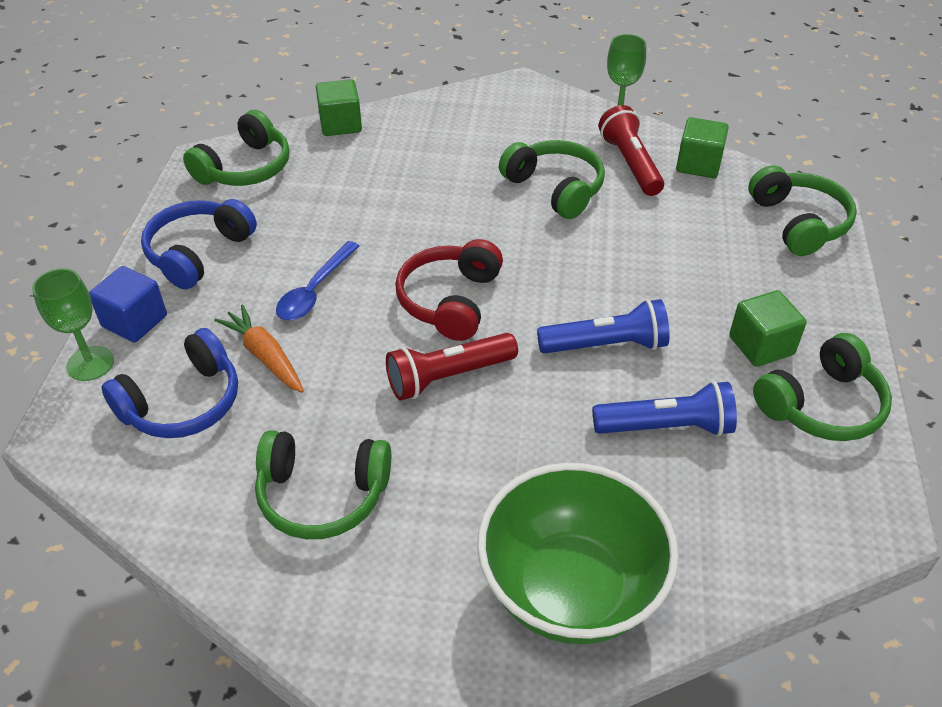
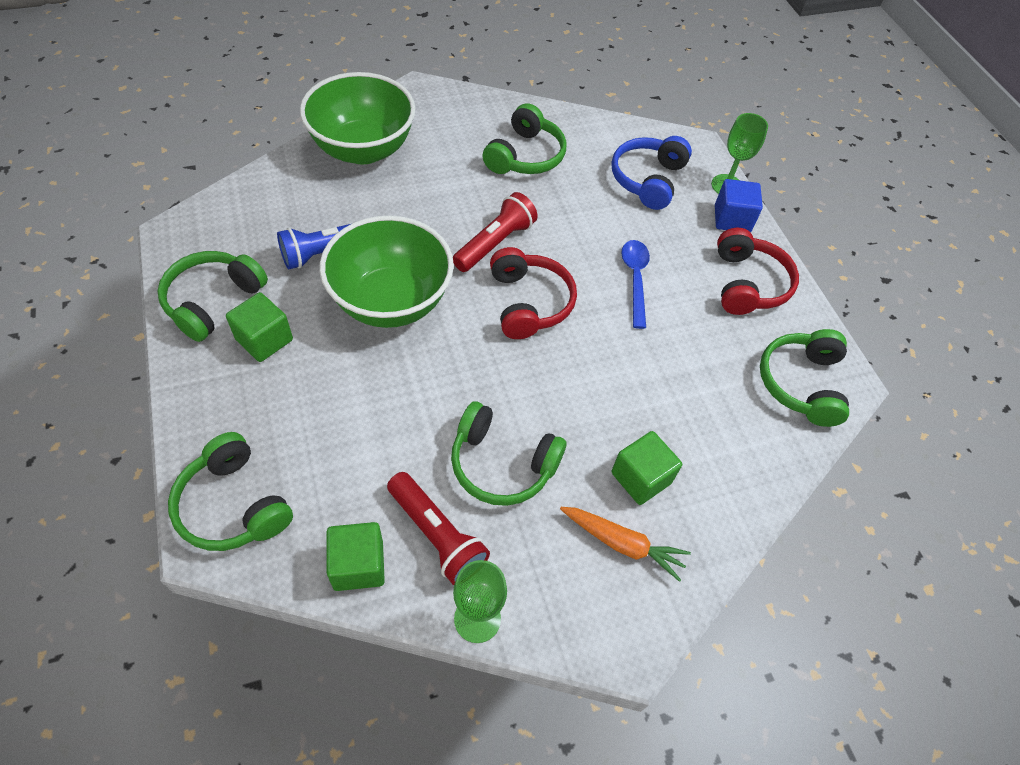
camera: 150 degrees right, 10 degrees up
blue headphones [141,199,257,289] -> red headphones [717,228,799,315]
orange carrot [214,304,304,393] -> orange carrot moved to [560,507,691,582]
green headphones [255,430,391,539] -> green headphones turned 135 degrees clockwise [482,103,567,174]
green cube [316,79,362,136] -> green cube moved to [612,431,682,505]
blue flashlight [537,299,670,354] -> green bowl [320,216,454,328]

